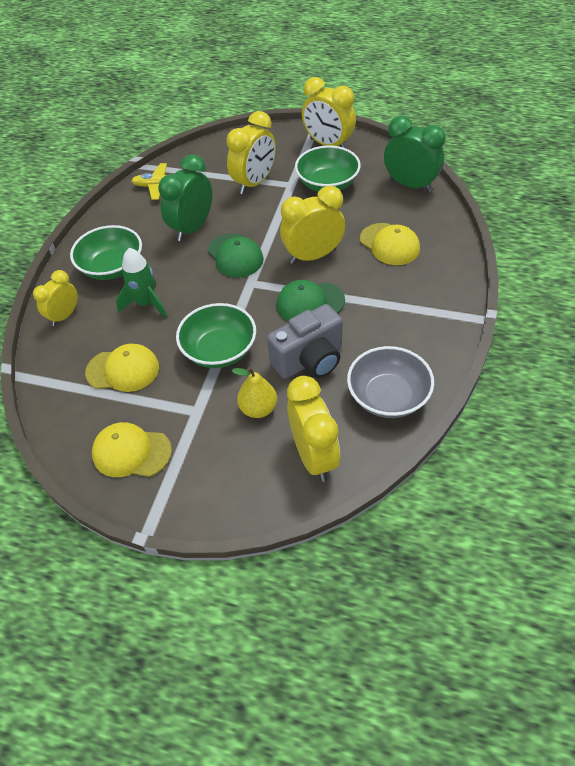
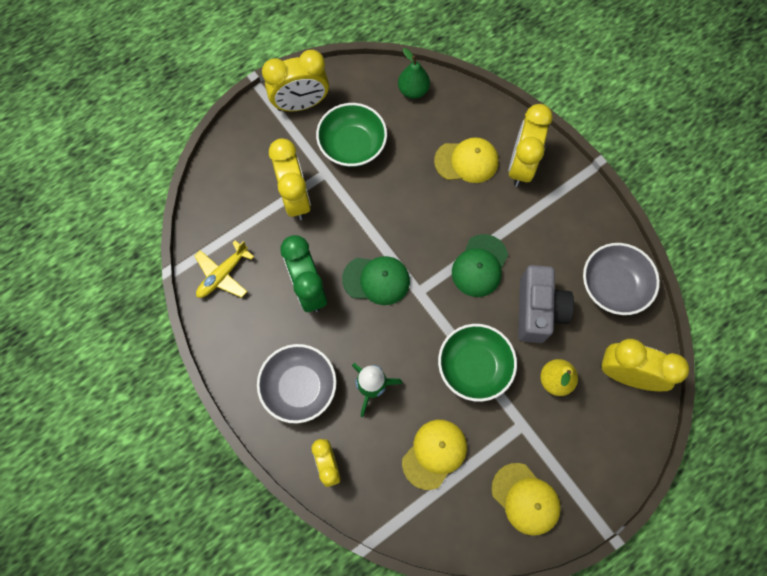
camera: 55 degrees left, 20 degrees up
green bowl [70,225,142,280] -> grey bowl [257,344,337,423]
yellow cap [92,422,172,477] -> yellow cap turned 90 degrees counterclockwise [491,463,561,536]
yellow clock [280,186,345,264] -> yellow clock moved to [508,104,553,187]
green clock [384,116,446,192] -> green pear [398,48,430,99]

